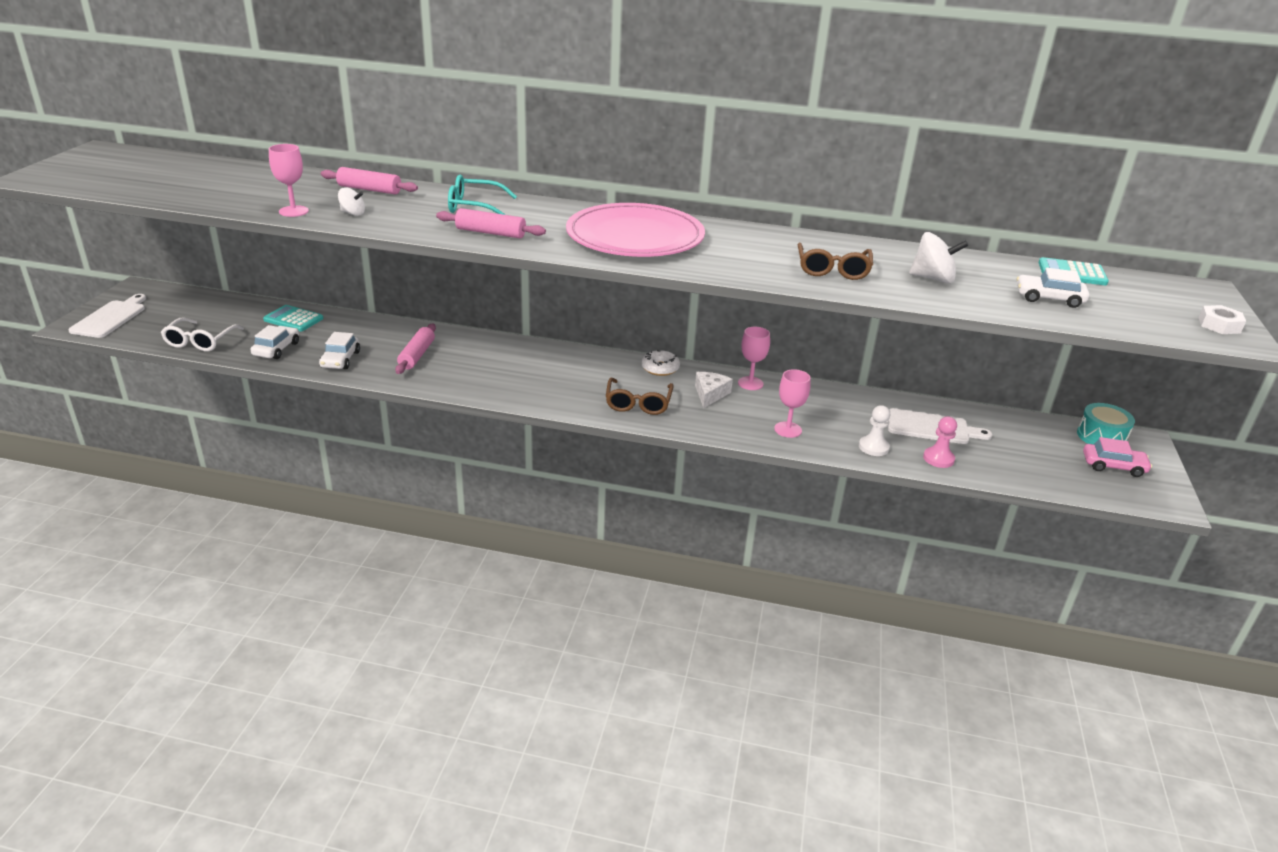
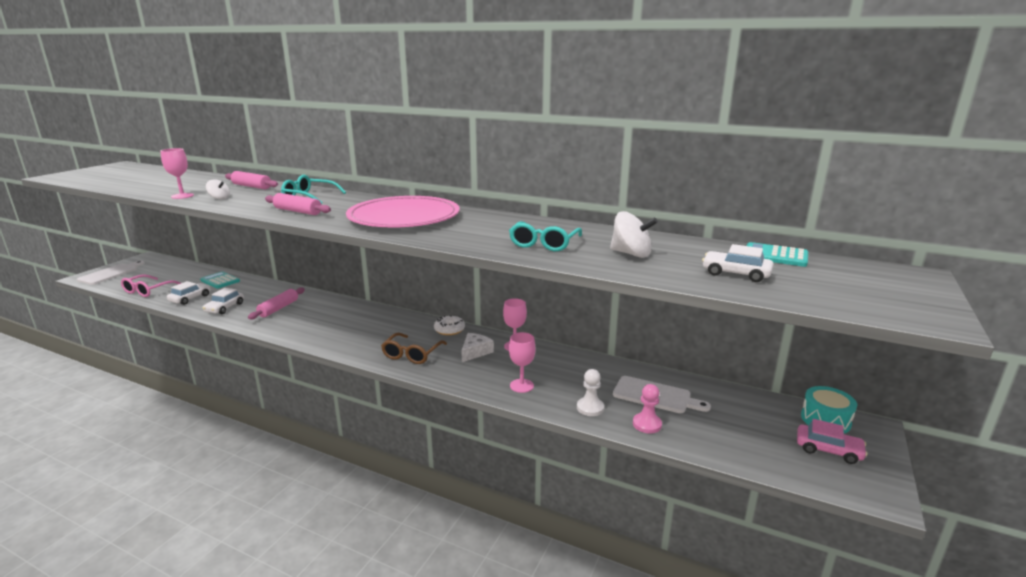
camera: 15 degrees right, 10 degrees down
white glasses [161,317,244,351] -> pink glasses [121,275,181,297]
brown glasses [798,243,873,280] -> turquoise glasses [509,221,582,251]
white nut [1199,305,1246,334] -> none

